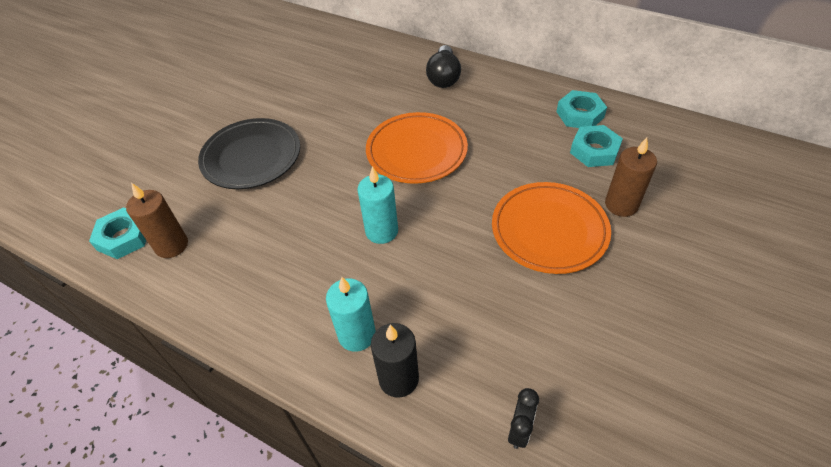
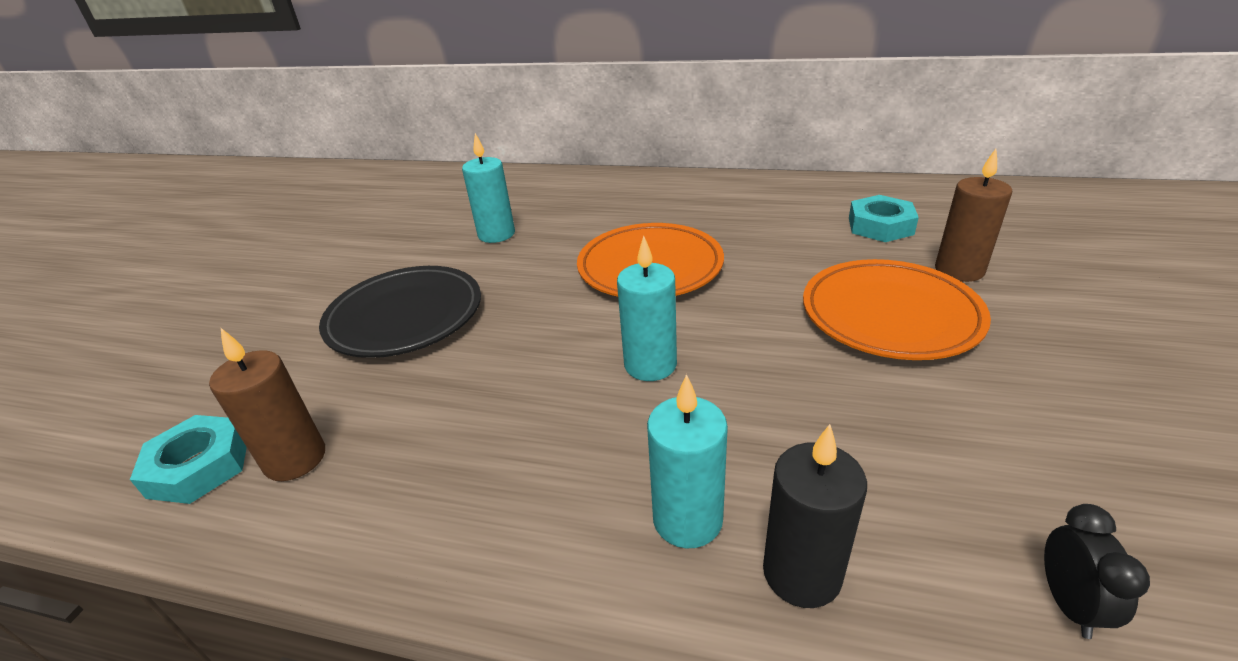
camera: 15 degrees left, 15 degrees down
black light bulb [426,45,461,88] -> none
turquoise nut [556,90,607,128] -> none
none -> turquoise candle [462,133,515,243]

